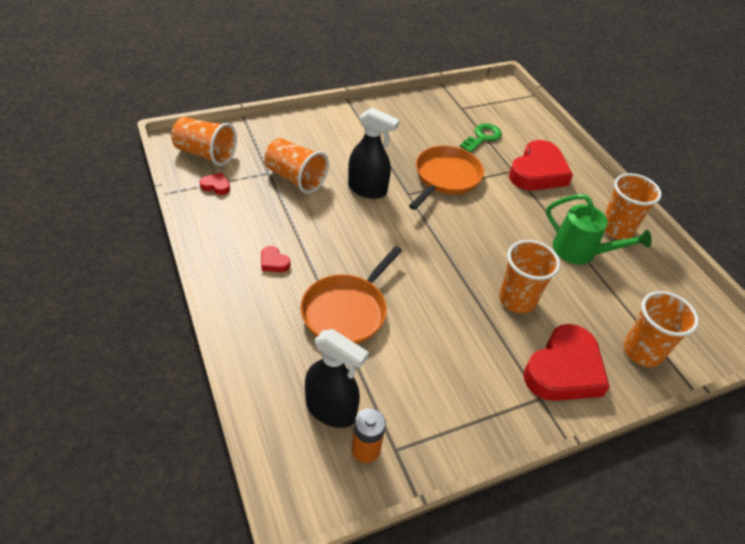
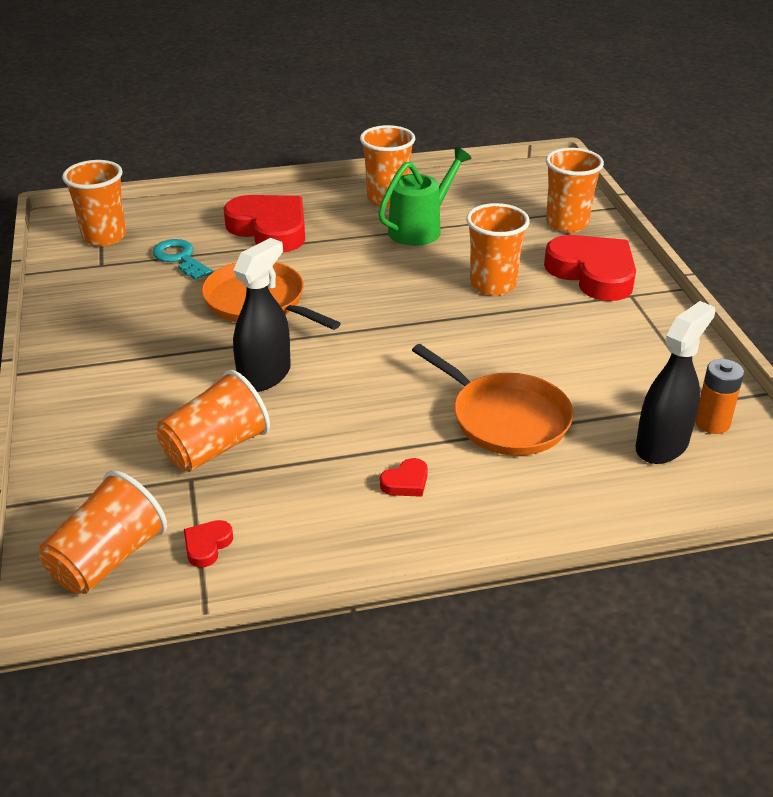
camera: 75 degrees left, 10 degrees down
green key [460,123,502,153] -> turquoise key [152,239,213,280]
none -> orange cup [62,160,126,246]

